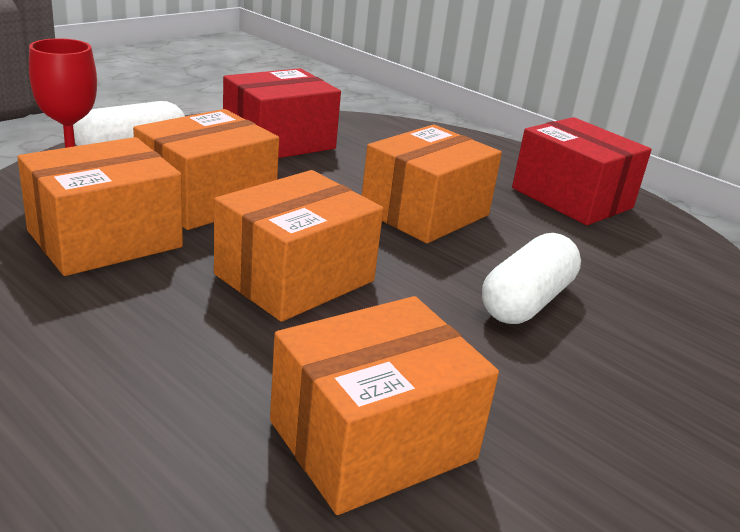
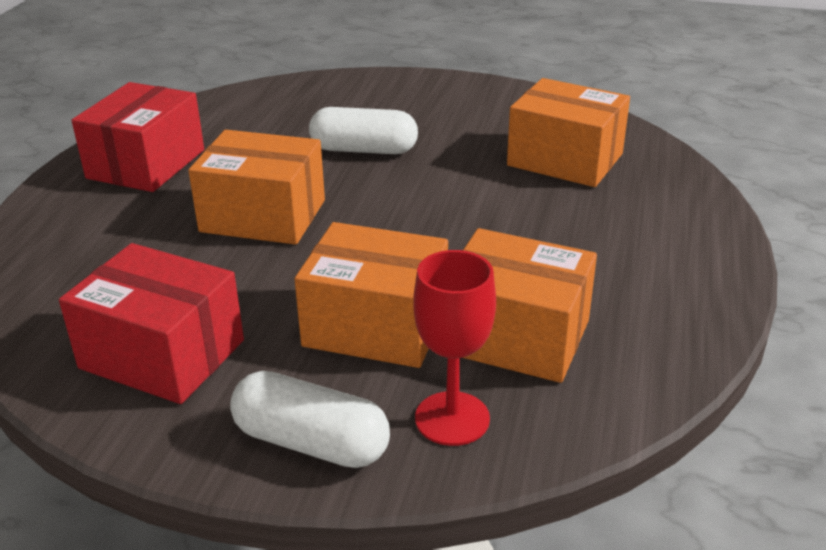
camera: 115 degrees left, 5 degrees up
orange box [214,170,383,322] -> none

